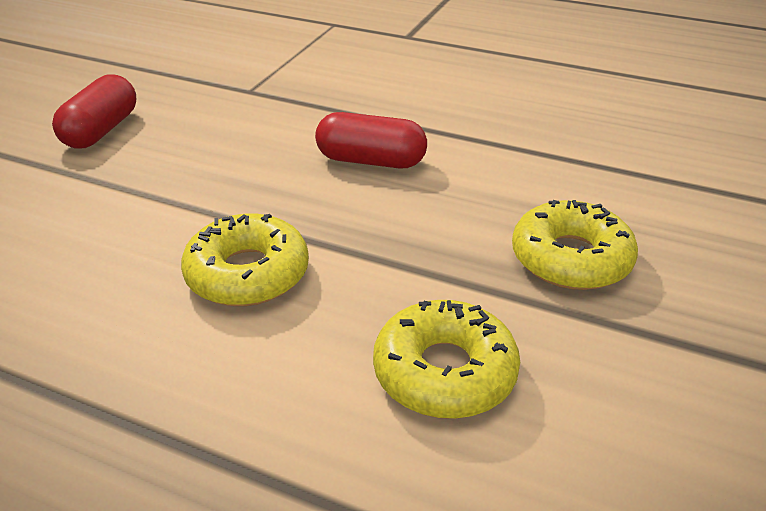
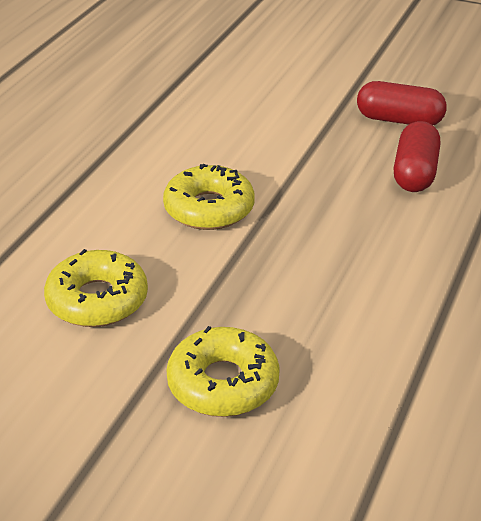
camera: 90 degrees right, 0 degrees up
red capsule [315,112,427,169] -> red capsule moved to [393,121,440,192]

